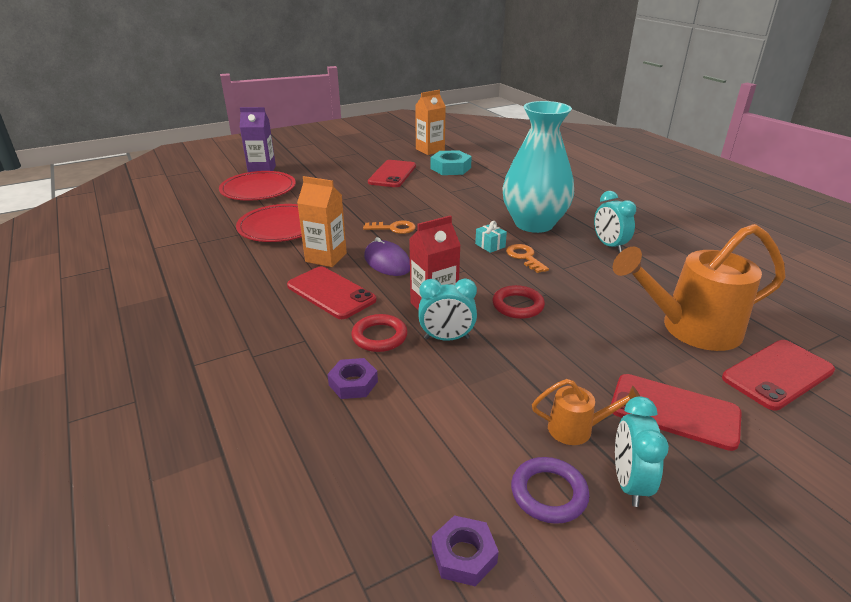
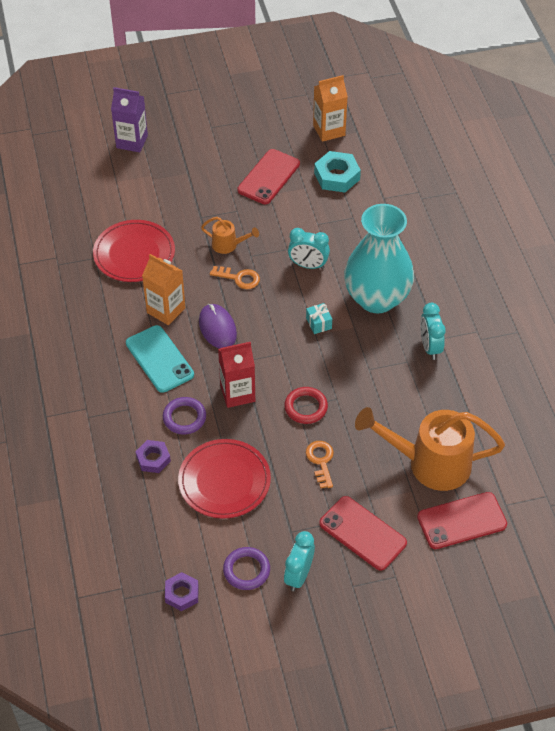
camera: 15 degrees right, 20 degrees up
red plate [219,171,296,201] -> red plate moved to [178,439,271,519]
red phone [287,267,377,319] -> turquoise phone [126,325,194,393]
red ring [351,314,408,352] -> purple ring [163,397,206,435]
turquoise clock [419,278,477,341] -> turquoise clock moved to [288,228,330,269]
orange key [506,244,549,273] -> orange key moved to [306,441,334,489]
orange watering can [532,379,641,445] -> orange watering can moved to [201,217,259,254]

